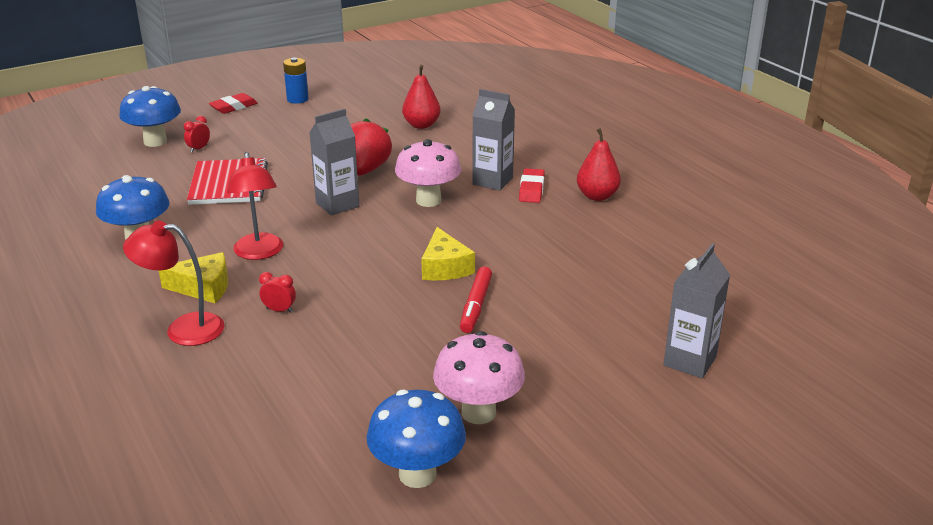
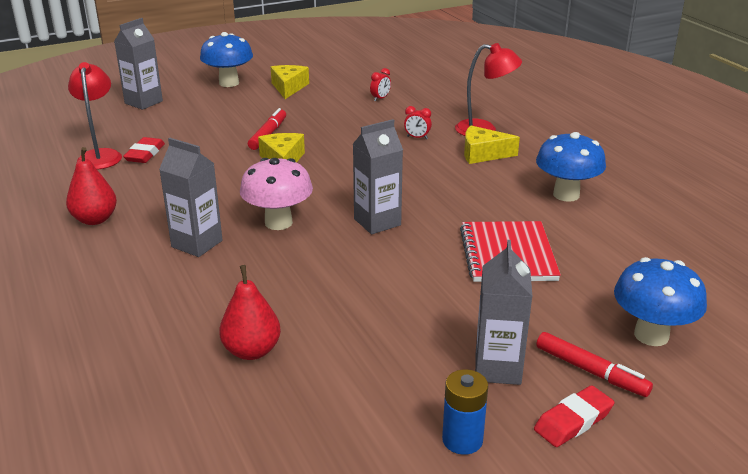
camera: 175 degrees left, 0 degrees up
red clock [184,116,210,153] -> red clock moved to [370,68,391,101]
red lamp [227,152,283,260] -> red lamp moved to [68,62,122,170]
red strawberry [351,118,392,176] -> none
blue mushroom [366,390,466,488] -> blue mushroom moved to [200,32,253,87]
pink mushroom [433,331,525,424] -> yellow cheese [271,65,309,99]
red eraser [519,168,545,203] -> red eraser moved to [123,137,165,163]
none -> grey carton [475,240,532,385]
none -> red marker [536,332,653,397]

